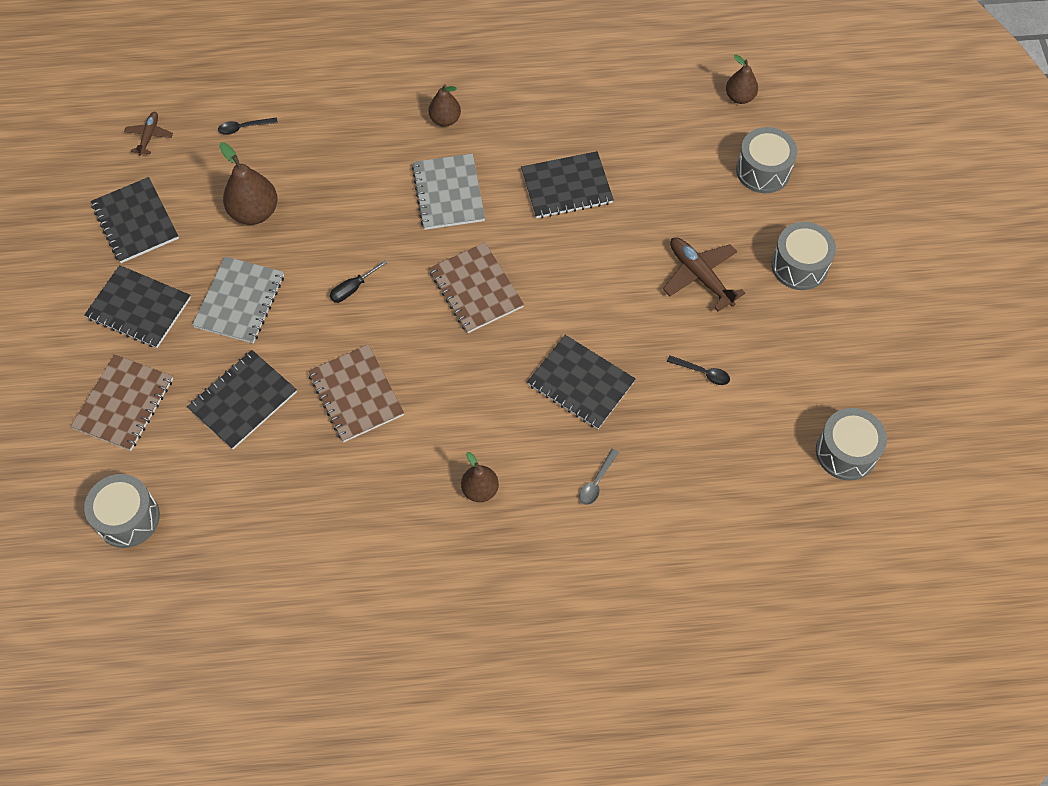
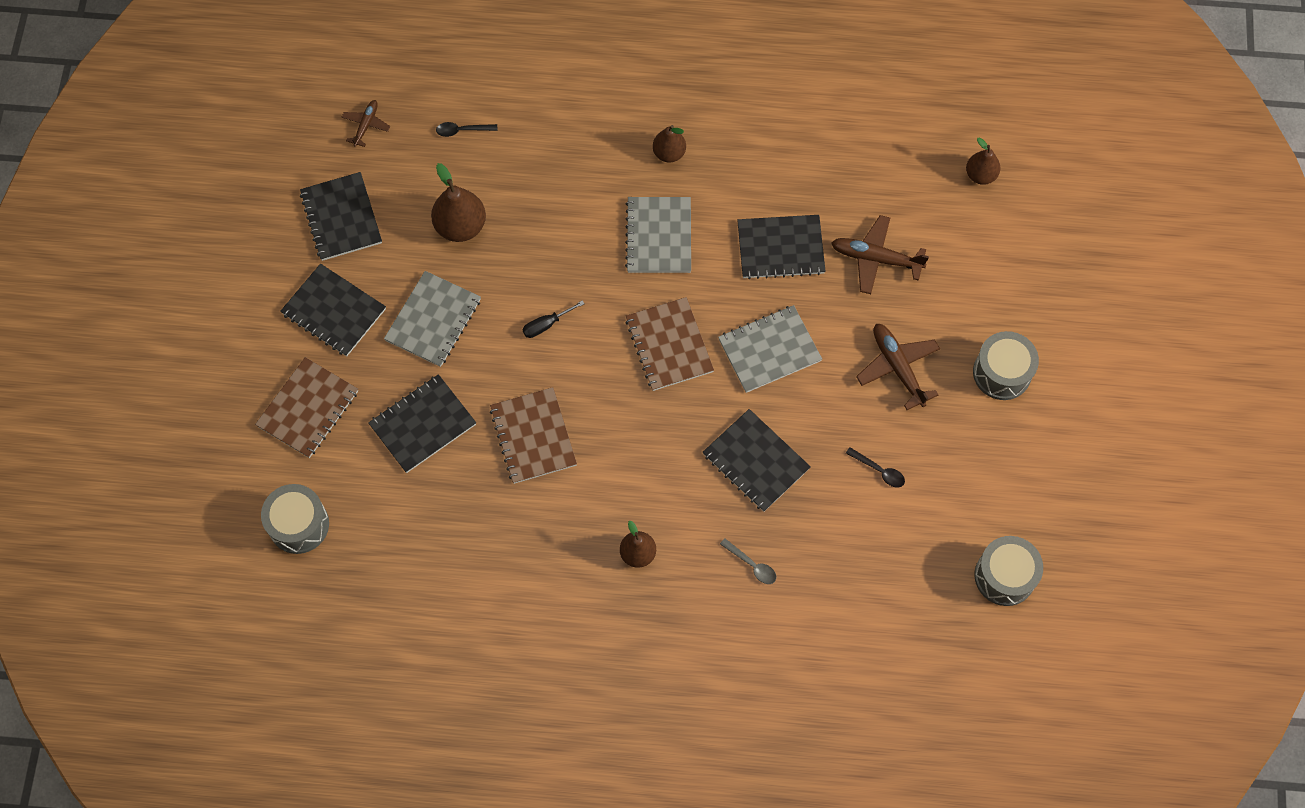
camera: 10 degrees right, 5 degrees up
grey spoon [579,449,619,505] -> grey spoon turned 90 degrees counterclockwise [720,538,776,584]
grey drum [736,127,797,193] -> none
none -> grey notebook [718,305,822,393]
none -> brown plane [831,215,929,294]

